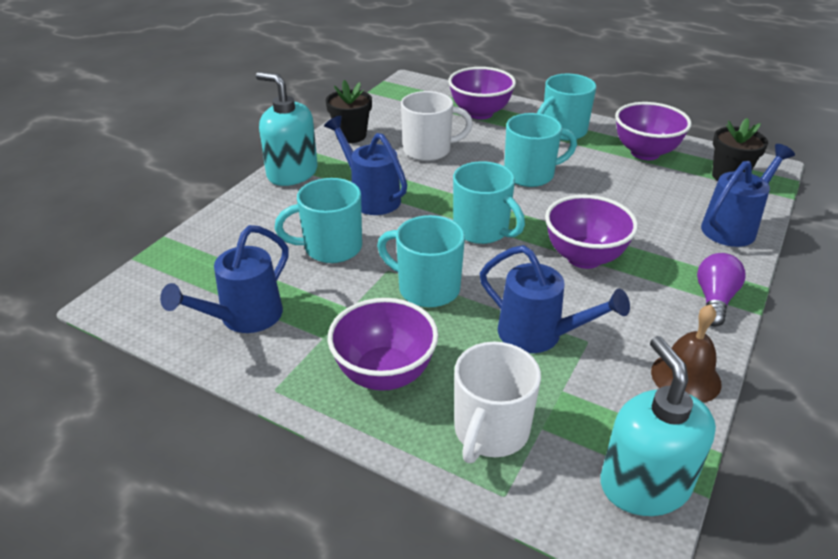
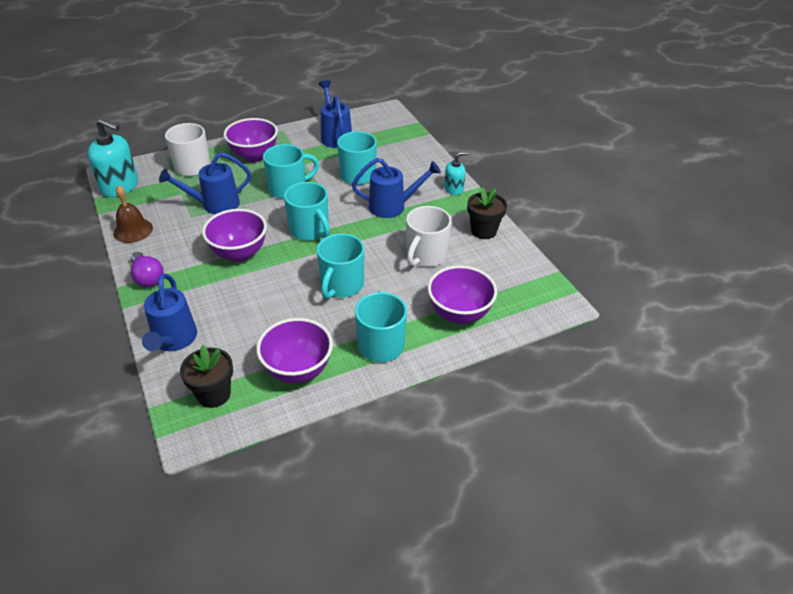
camera: 125 degrees right, 5 degrees up
turquoise soap dispenser [256,72,318,186] -> turquoise soap dispenser [444,152,469,195], size x0.56
turquoise mug [453,161,525,244] -> turquoise mug turned 120 degrees counterclockwise [284,182,330,241]

